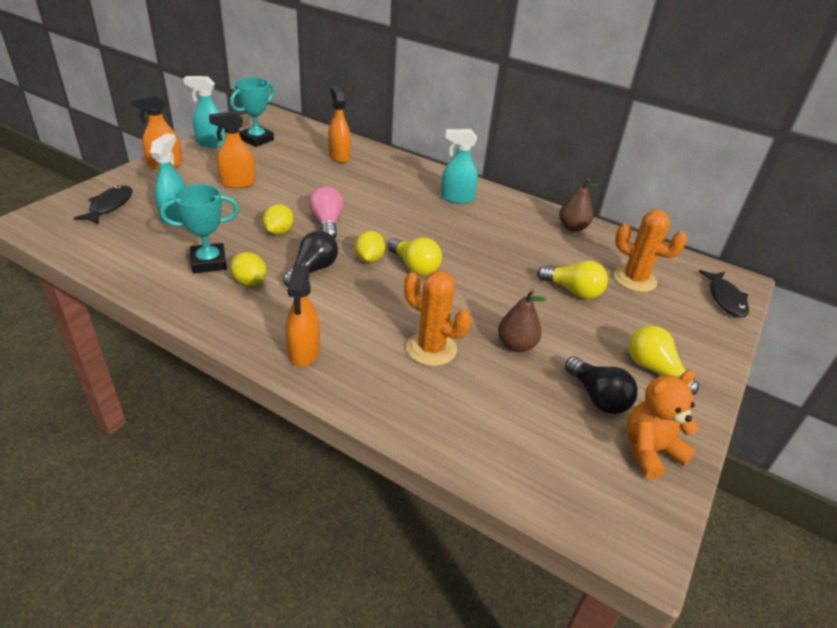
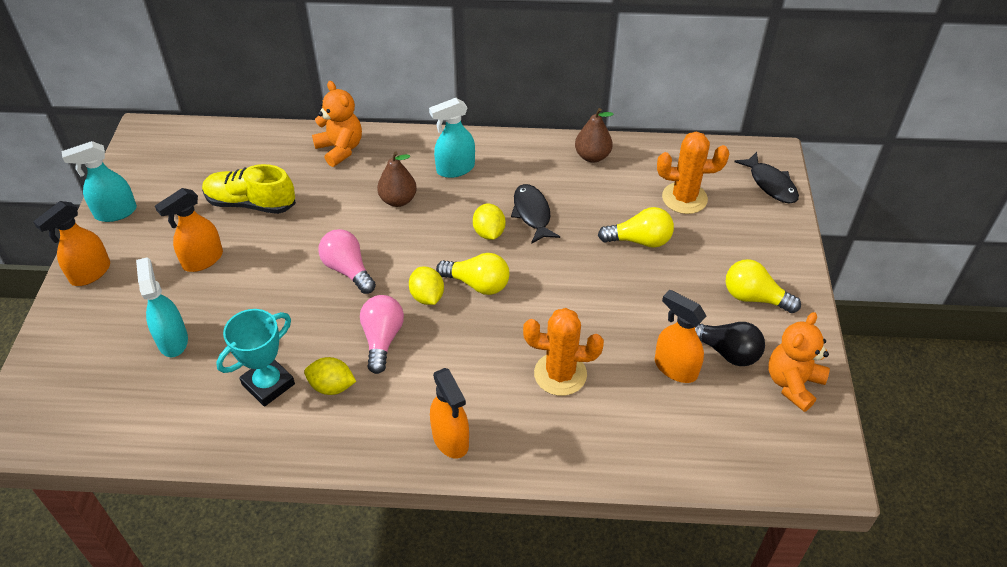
camera: 25 degrees left, 10 degrees up
black fish [74,185,133,225] -> black fish moved to [511,184,560,244]
turquoise trophy [230,77,275,147] -> none
yellow lemon [263,204,294,235] -> yellow lemon moved to [473,204,505,240]
black light bulb [283,231,338,287] -> pink light bulb [360,295,404,374]
orange spray bottle [328,86,351,163] -> orange spray bottle moved to [655,290,706,383]
brown pear [498,290,546,352] -> brown pear moved to [377,151,417,207]
none -> yellow shoe [202,164,296,214]
none -> orange teddy bear [312,81,362,167]

